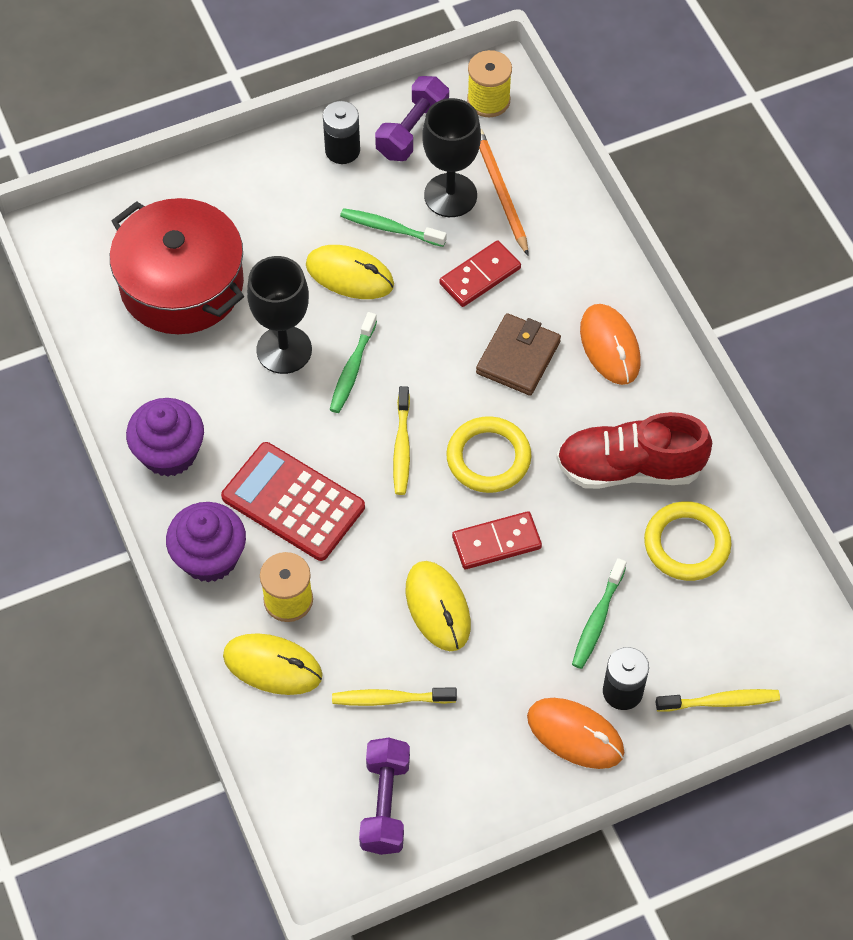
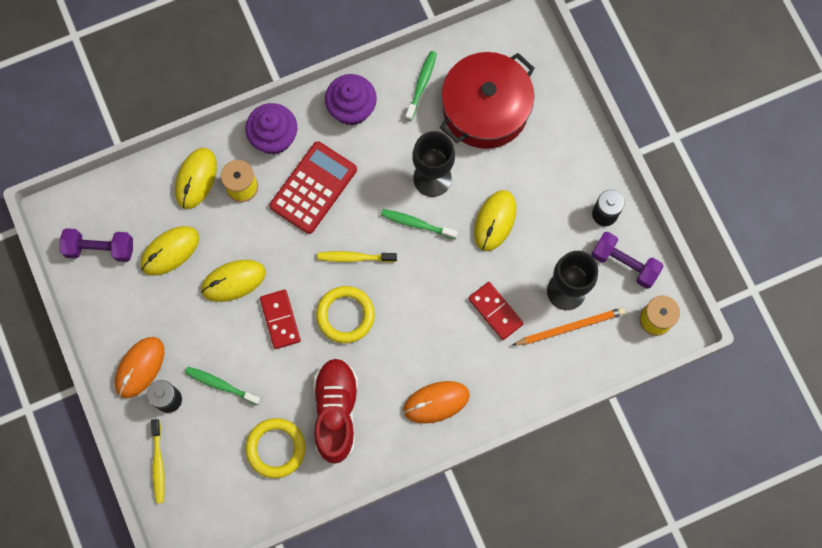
camera: 90 degrees right, 15 degrees up
yellow toothbrush [332,687,457,706] -> yellow mouse [141,226,199,276]
green toothbrush [340,208,447,247] -> green toothbrush moved to [405,51,437,121]
brown wallet [476,313,561,396] -> none

